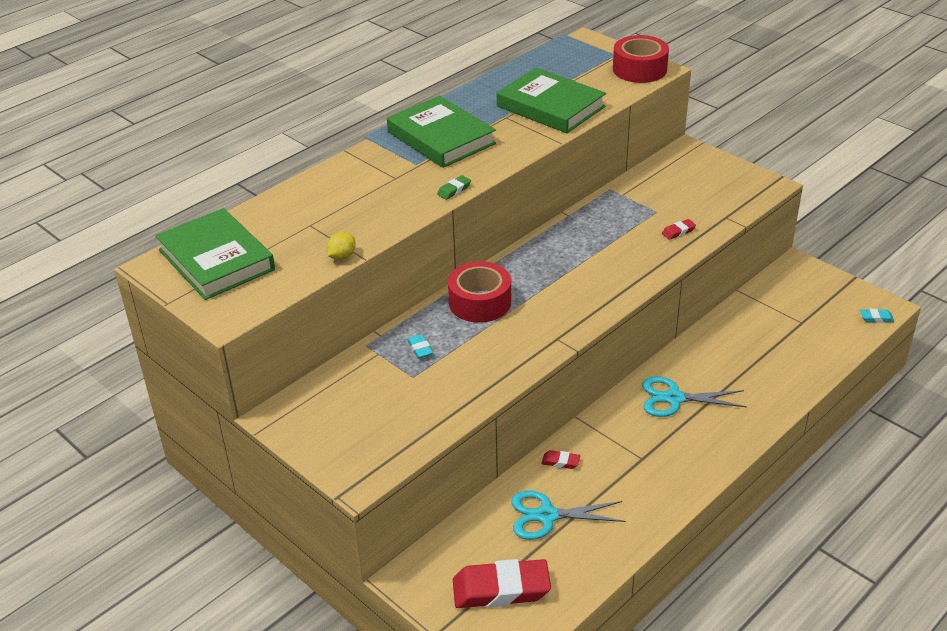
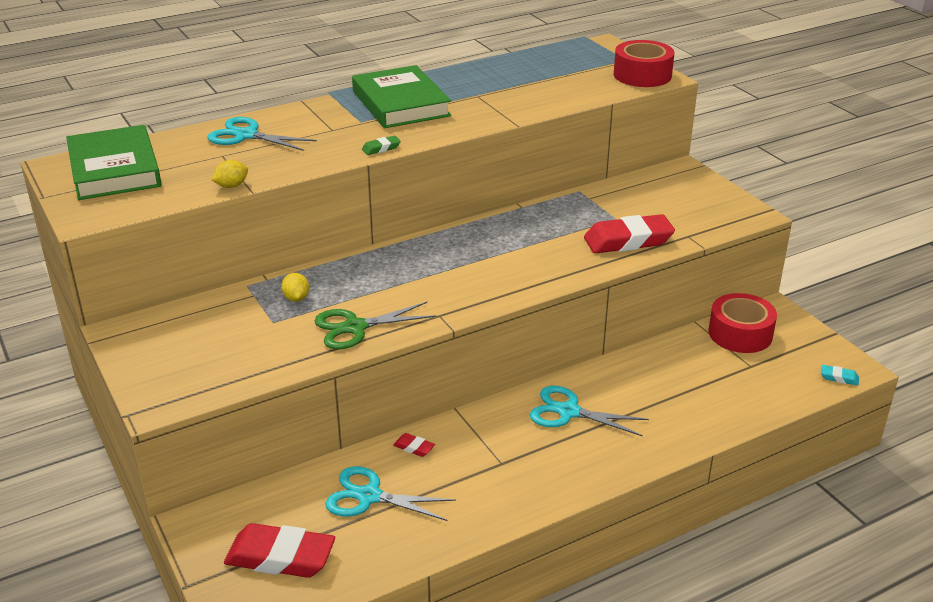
camera: 15 degrees right, 5 degrees down
turquoise eraser [407,334,433,359] -> yellow lemon [281,273,309,302]
red tape [448,261,511,323] -> red tape moved to [709,293,777,353]
green book [497,68,606,133] -> none
red eraser [662,219,696,240] -> red eraser [584,214,675,253], size x2.32
none -> turquoise scissors [207,117,317,151]
none -> green scissors [314,302,436,349]

